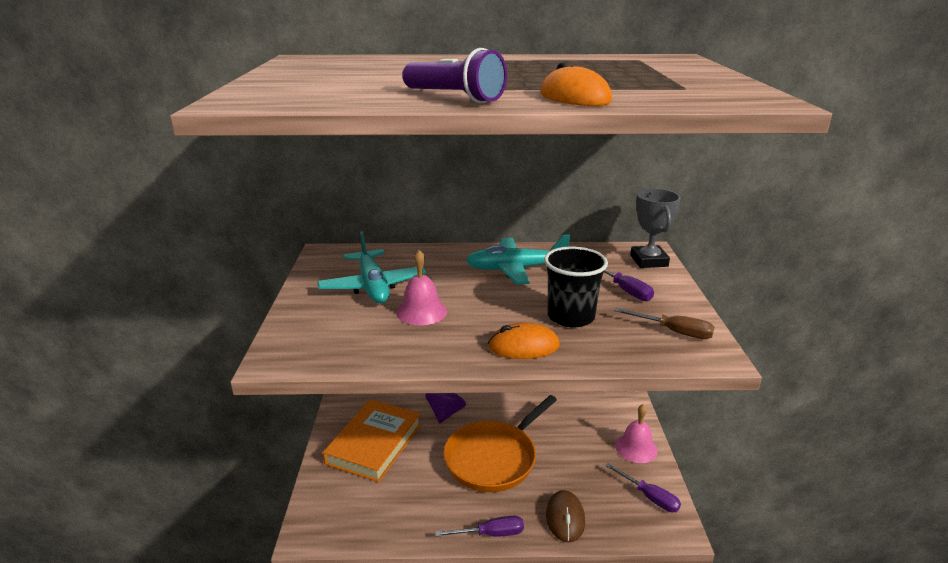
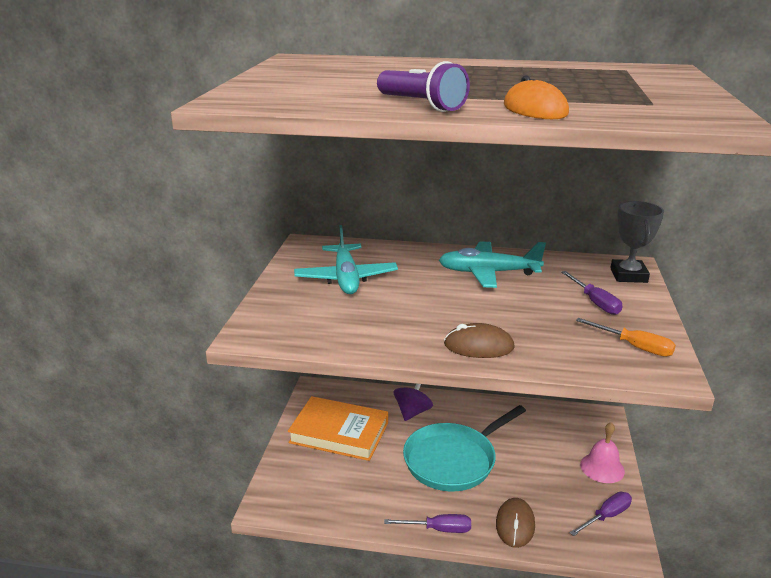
camera: 10 degrees right, 0 degrees up
orange book [323,399,421,482] -> orange book turned 75 degrees clockwise [288,396,388,461]
pink bell [396,250,447,325] -> none
orange pan [444,395,557,492] -> turquoise pan [403,405,526,492]
orange mouse [488,322,560,359] -> brown mouse [444,323,515,358]
black cup [544,246,608,328] -> none
purple screwdriver [605,463,681,512] -> purple screwdriver turned 90 degrees counterclockwise [570,492,632,536]
brown screwdriver [614,308,714,339] -> orange screwdriver [576,318,676,357]

